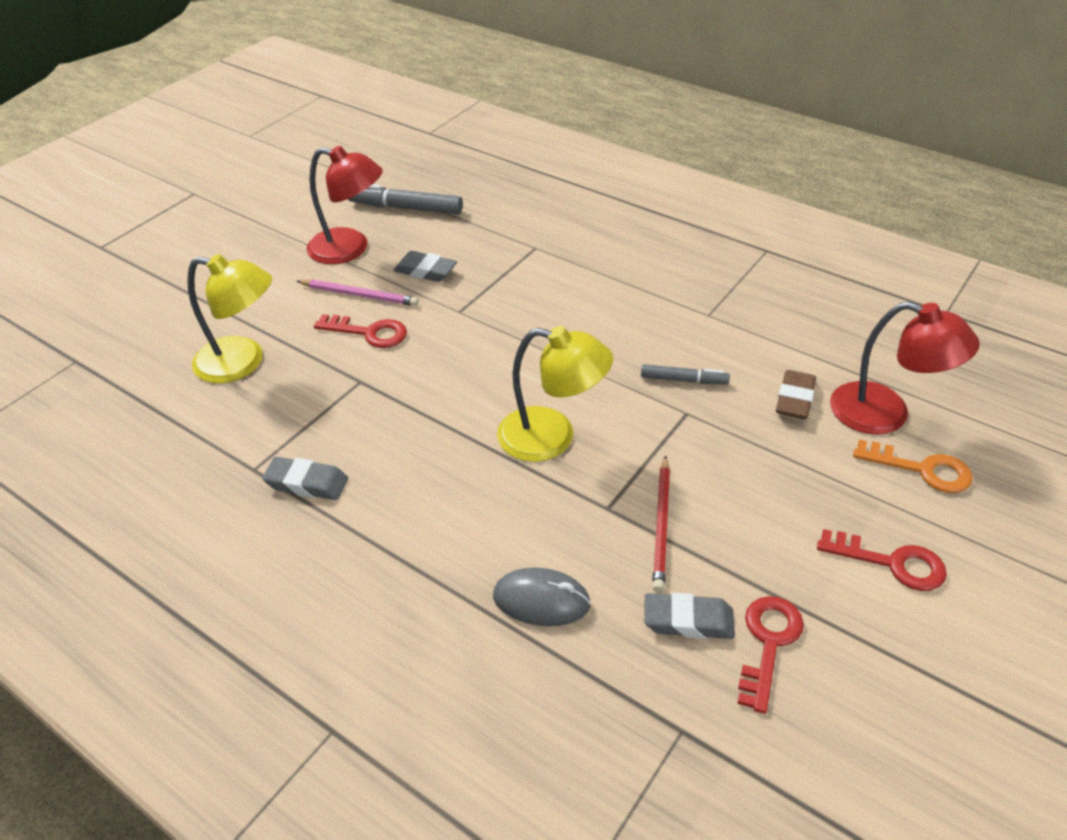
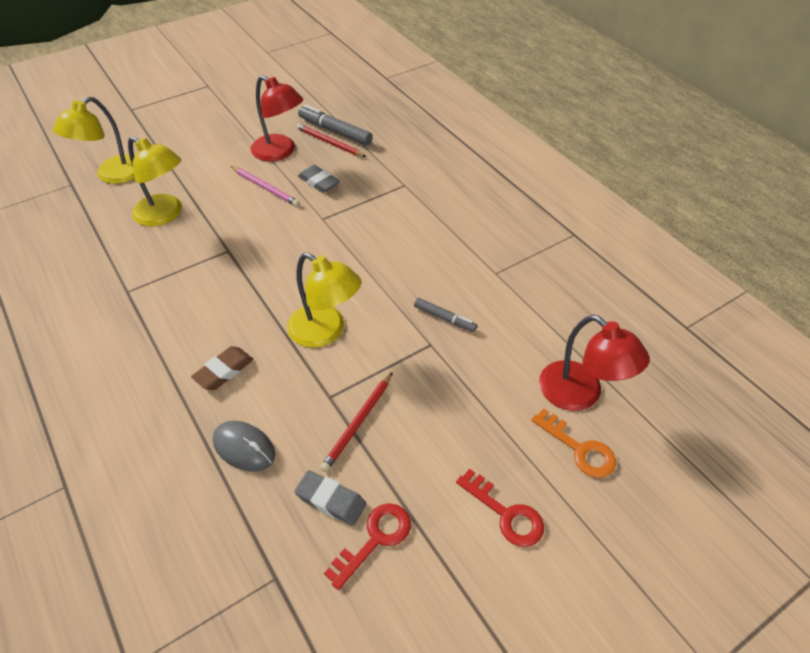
camera: 20 degrees right, 5 degrees up
grey eraser [262,457,348,500] -> none
red key [314,314,407,348] -> none
brown eraser [776,370,816,419] -> brown eraser moved to [191,346,254,390]
none -> yellow lamp [53,97,135,184]
none -> red pencil [296,124,366,157]

